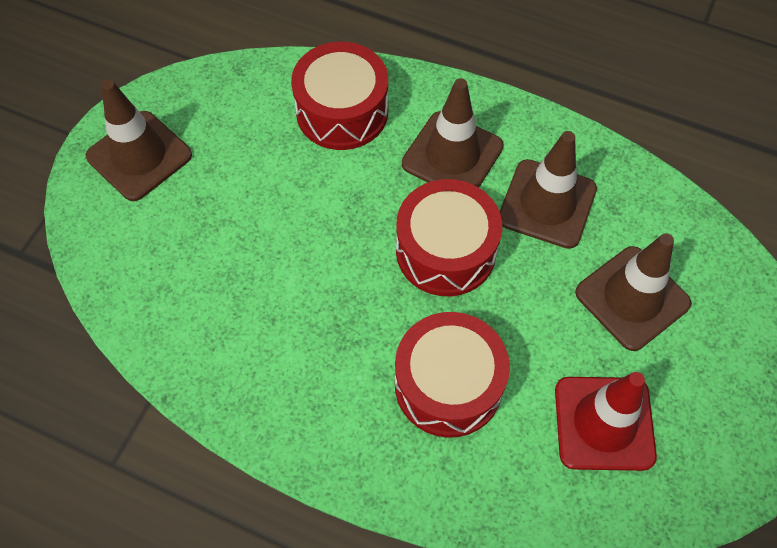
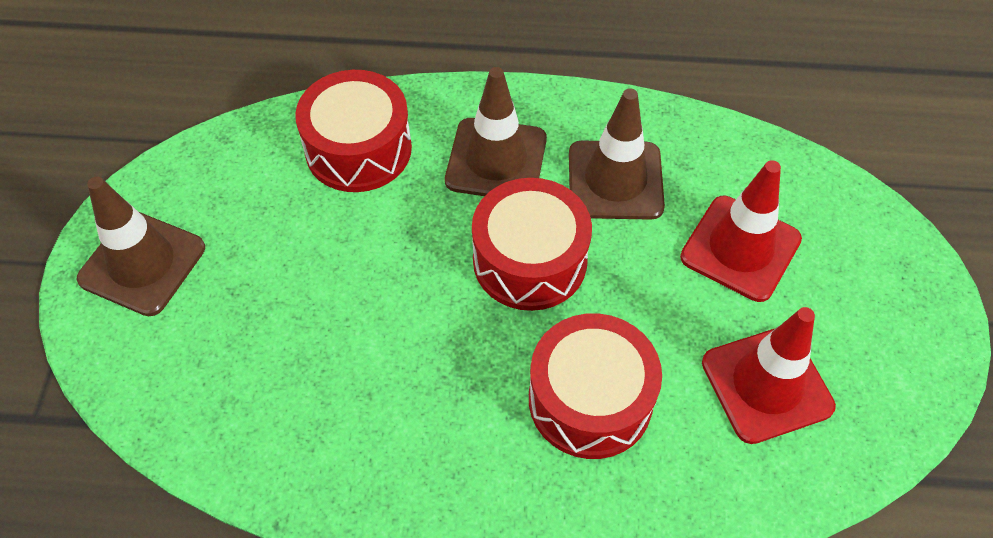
camera: 20 degrees left, 5 degrees down
brown traffic cone [575,233,691,351] -> red traffic cone [680,160,802,302]

